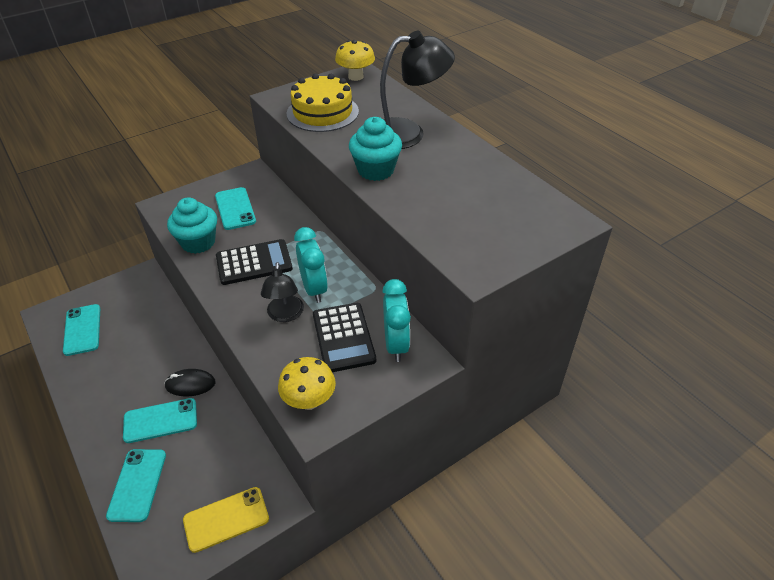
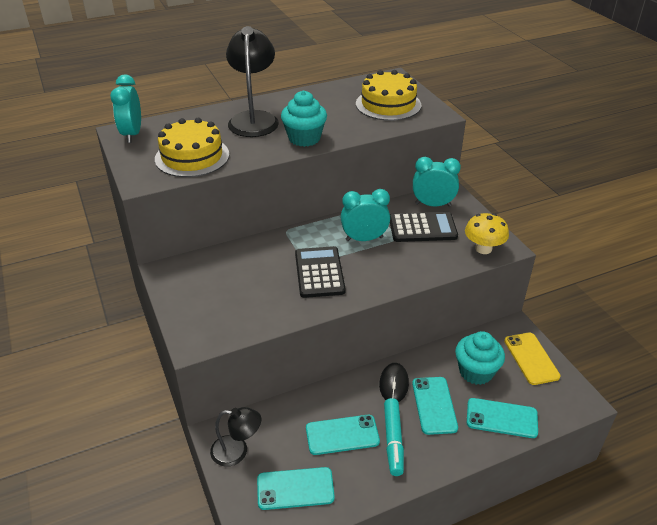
camera: 80 degrees left, 5 degrees down
turquoise cupcake [167,197,217,254] -> turquoise cupcake moved to [455,331,505,385]
turquoise phone [215,187,256,230] -> turquoise phone moved to [306,415,380,455]
black lamp [261,262,304,322] -> black lamp moved to [210,407,261,467]
yellow mushroom [335,40,375,81] -> turquoise clock [110,74,141,143]
none -> yellow cake [356,70,421,121]
none -> turquoise marker [384,398,404,476]

